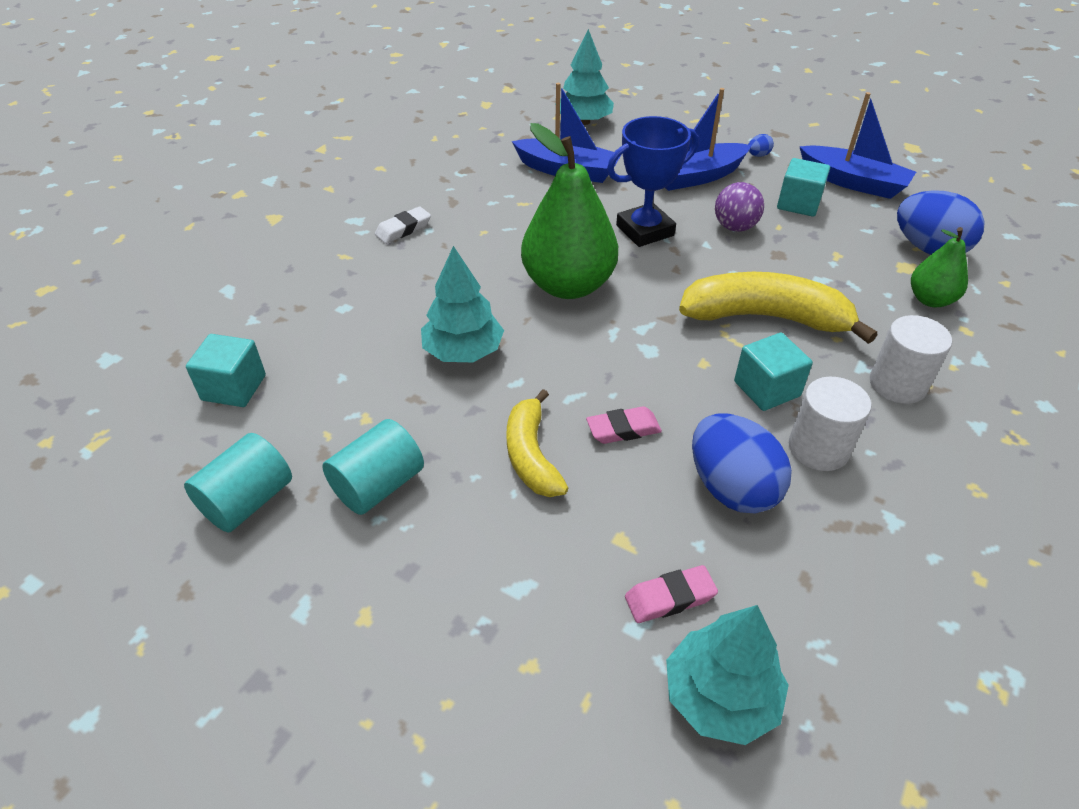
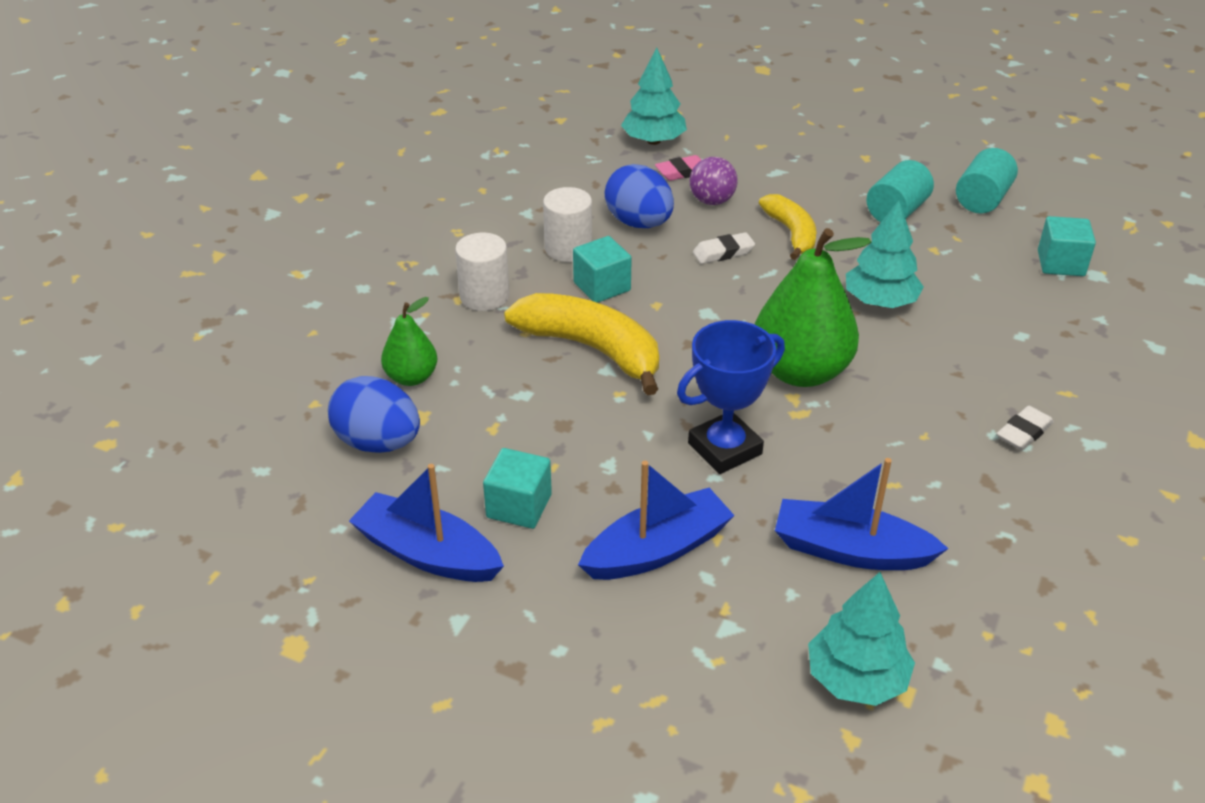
camera: 175 degrees right, 5 degrees down
pink eraser [586,406,662,444] -> white eraser [693,232,755,264]
yellow banana [679,272,878,344] -> yellow banana turned 150 degrees counterclockwise [504,293,659,395]
purple ball [715,182,764,231] -> purple ball moved to [690,157,737,205]
blue egg [748,134,774,157] -> none

